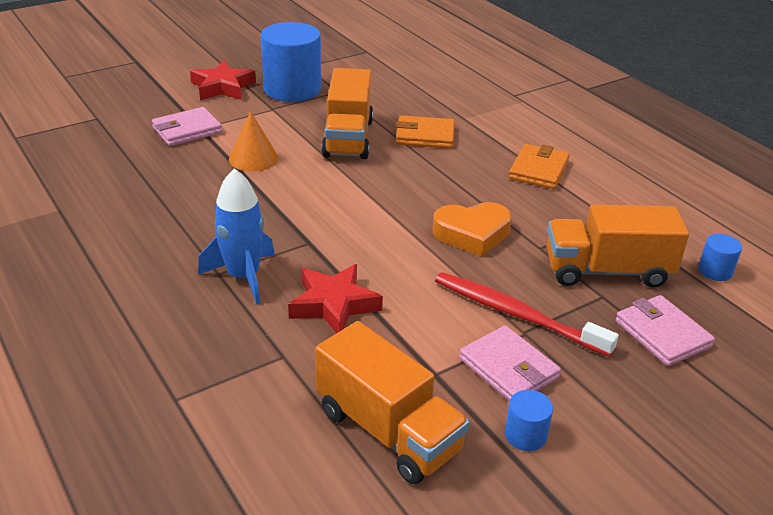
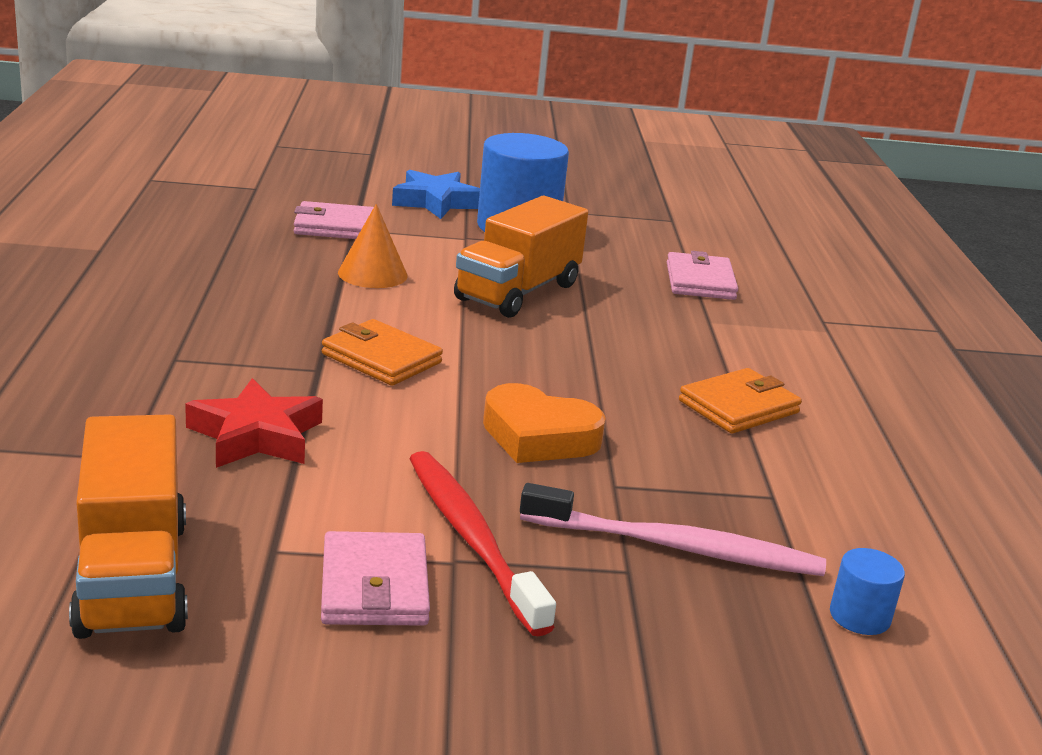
camera: 30 degrees right, 10 degrees down
red star [190,61,256,100] -> blue star [392,170,480,219]
blue rocket [198,168,275,305] -> none
orange wallet [396,115,455,148] -> orange wallet moved to [322,319,443,386]
blue cylinder [505,390,553,451] -> none
orange truck [546,205,689,288] -> pink toothbrush [520,483,826,576]
pink wallet [615,295,715,366] -> pink wallet moved to [667,251,738,300]

